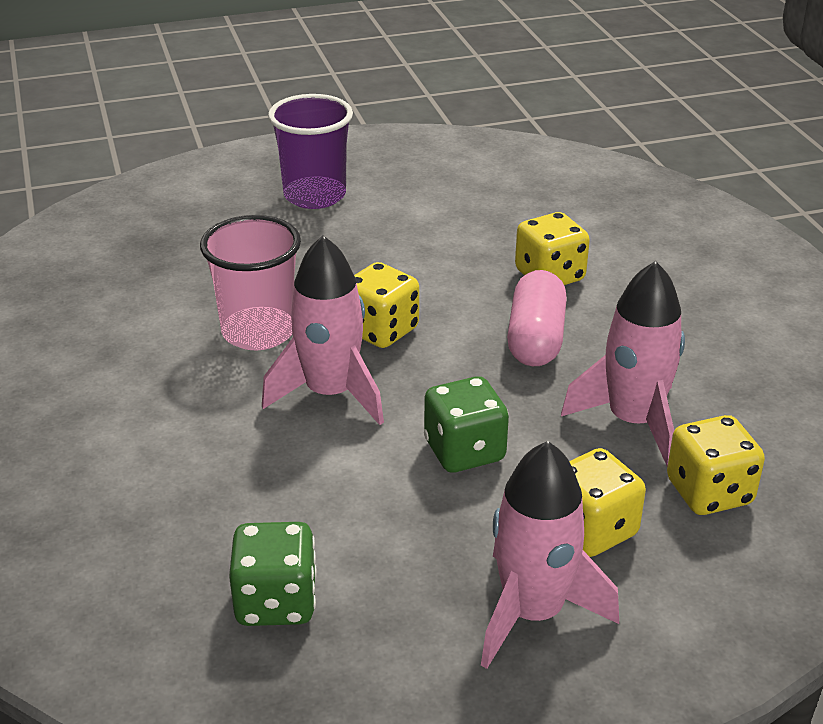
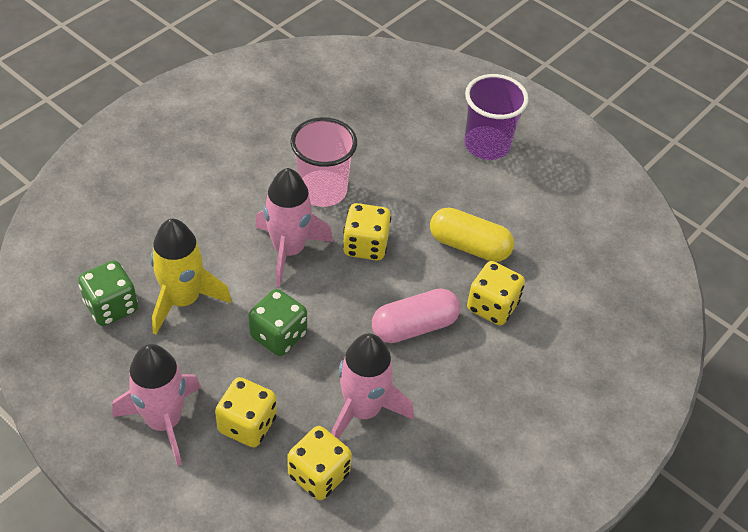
camera: 55 degrees right, 15 degrees up
none -> yellow rocket [150,219,232,335]
none -> yellow capsule [430,208,514,262]

